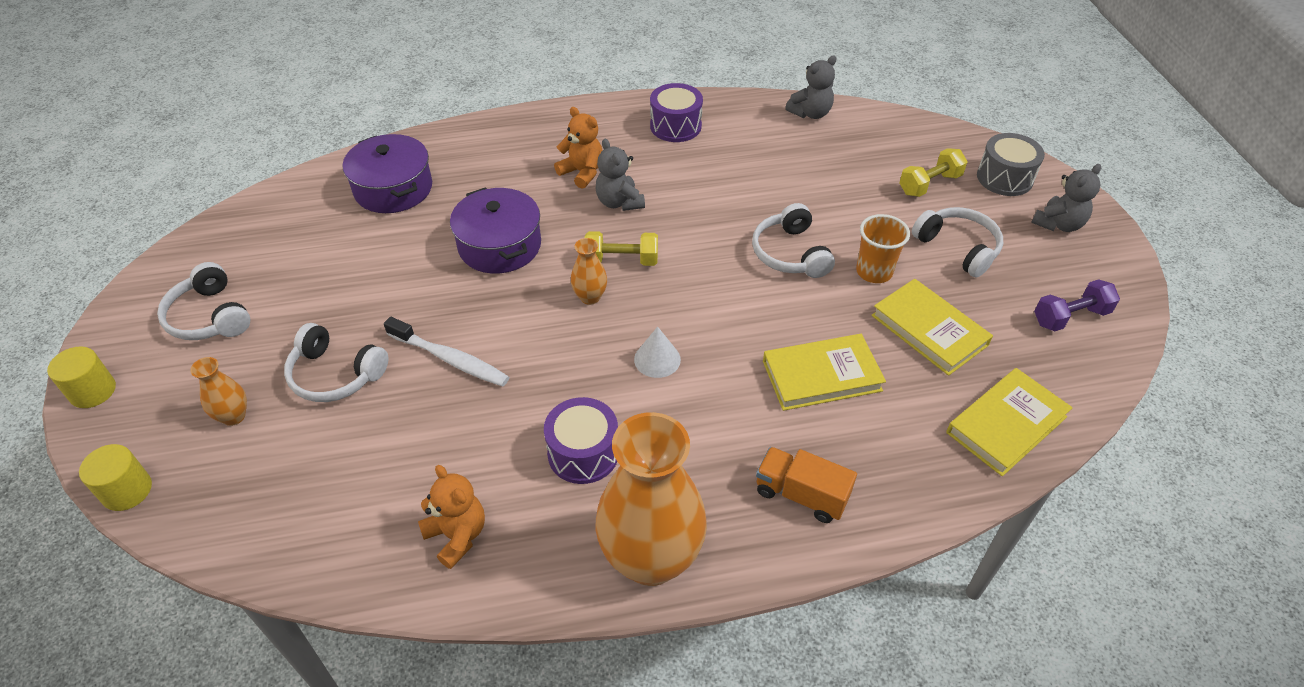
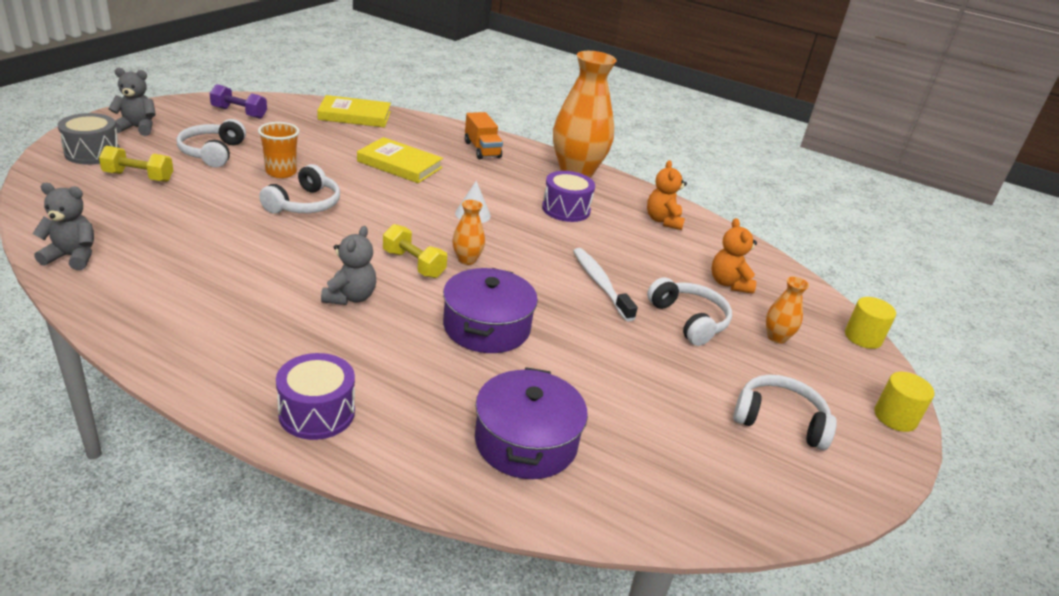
camera: 145 degrees left, 15 degrees down
white headphones [157,262,250,340] -> white headphones turned 75 degrees counterclockwise [733,375,837,451]
orange teddy bear [554,107,602,189] -> orange teddy bear moved to [711,218,757,293]
purple drum [650,83,703,142] -> purple drum moved to [276,353,355,440]
yellow book [871,279,993,376] -> none

